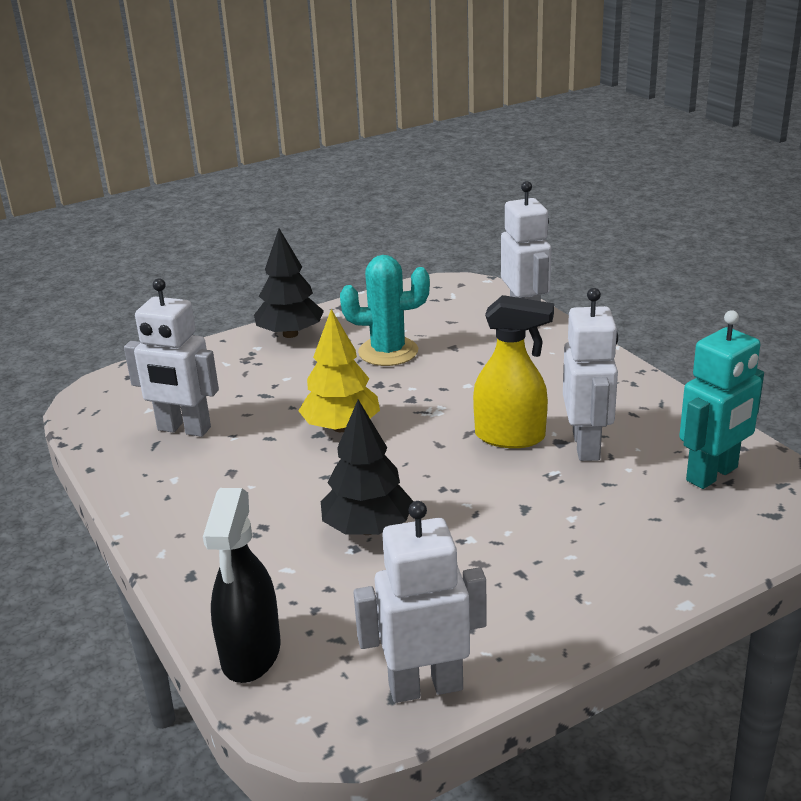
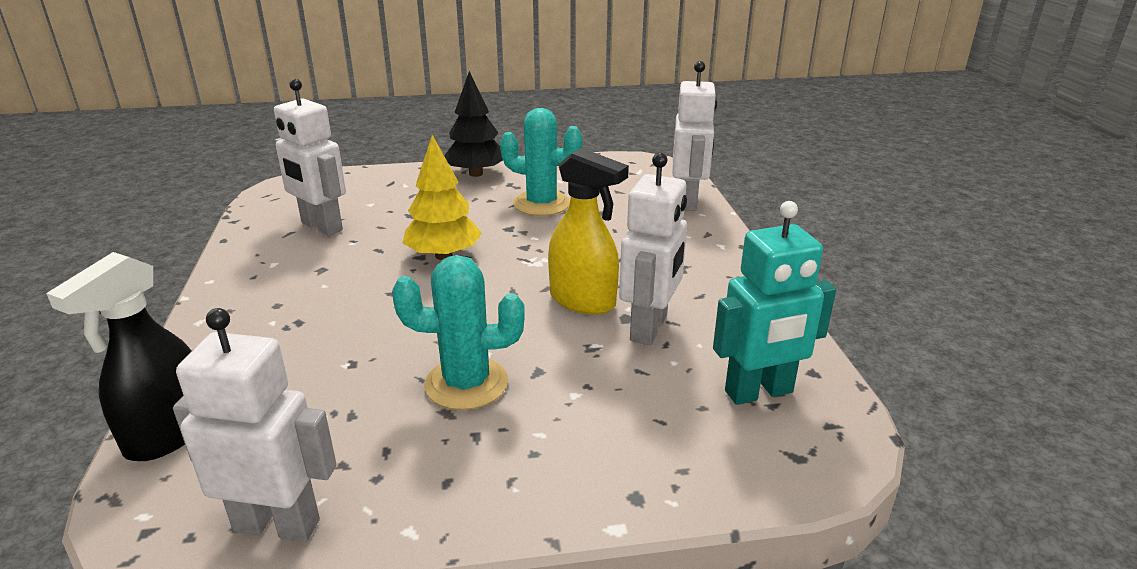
camera: 20 degrees right, 0 degrees up
black tree [321,399,414,535] -> none
none -> turquoise cactus [392,255,525,410]

